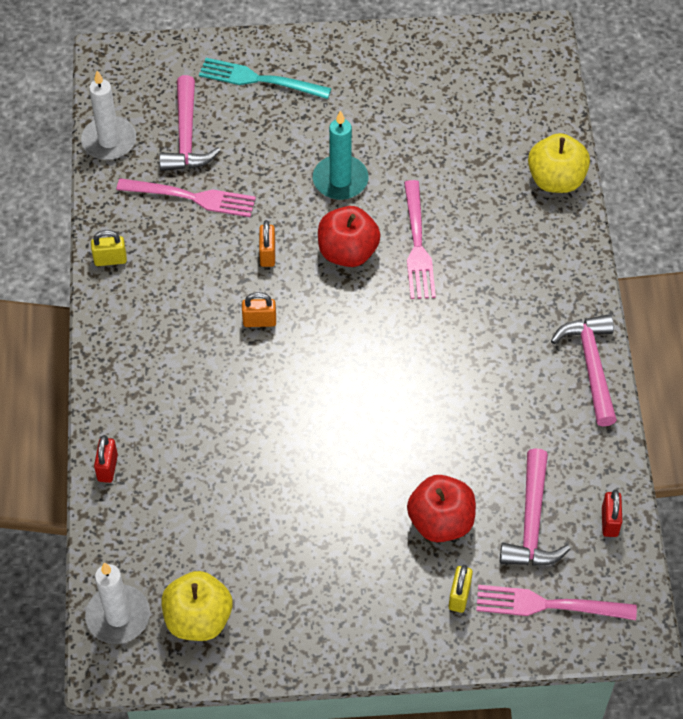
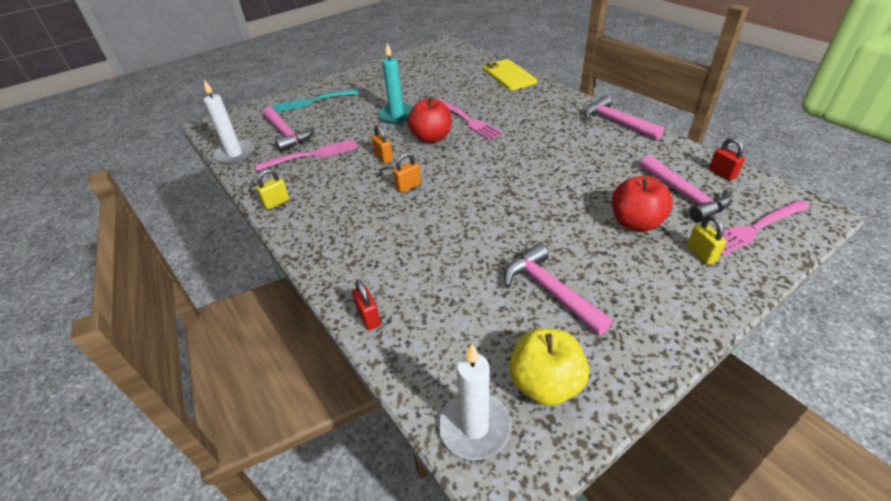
camera: 30 degrees left, 15 degrees down
yellow apple [528,133,590,193] -> yellow phone [483,59,537,90]
none -> pink hammer [504,244,612,335]

